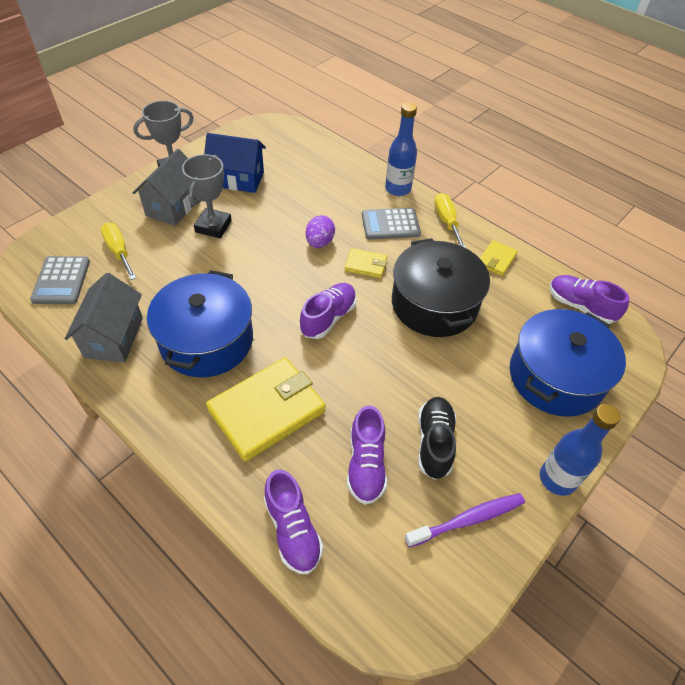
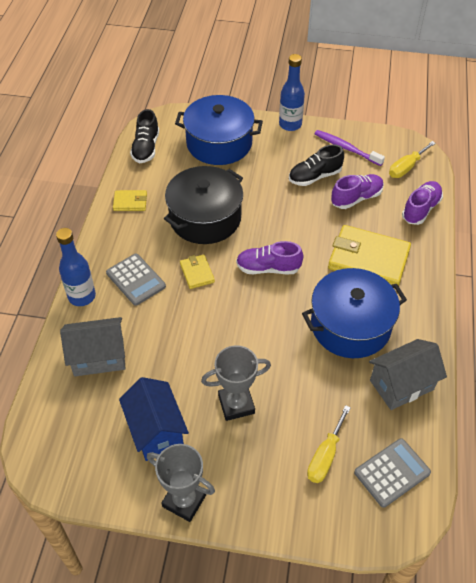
camera: 120 degrees left, 0 degrees up
grey house [133,149,197,226] -> grey house moved to [60,317,126,376]
purple egg [306,215,335,248] -> none
yellow screwdriver [434,193,466,248] -> yellow screwdriver moved to [389,141,436,178]
purple shoe [549,275,629,324] -> black shoe [130,109,159,163]

